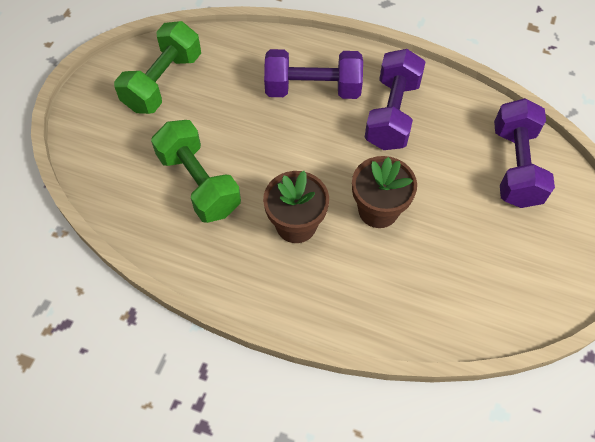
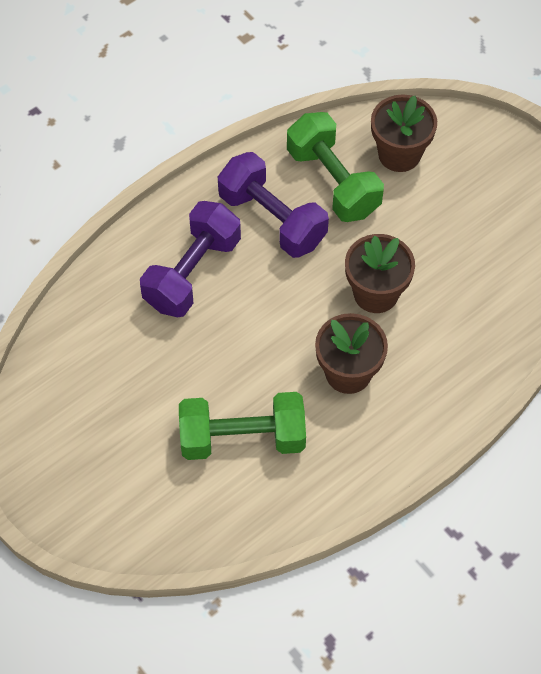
camera: 60 degrees left, 0 degrees up
green dumbbell [114,21,201,114] -> green dumbbell moved to [287,112,384,222]
purple dumbbell [494,98,555,208] -> brown flower pot [371,94,437,172]

